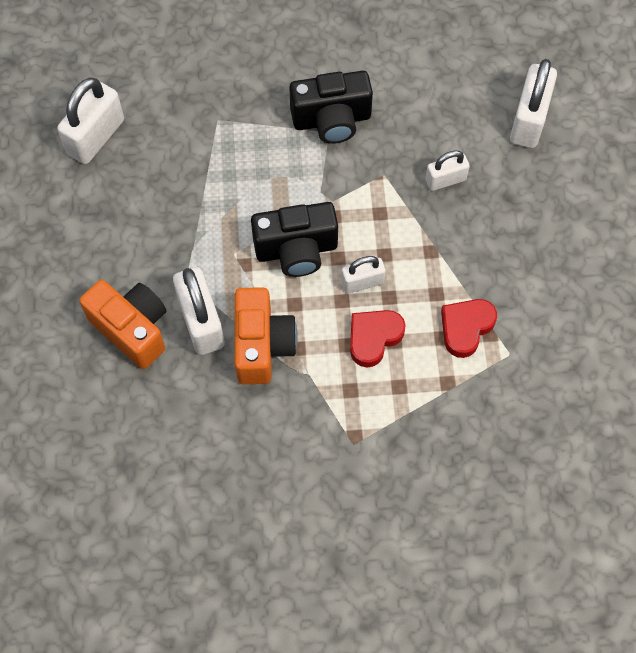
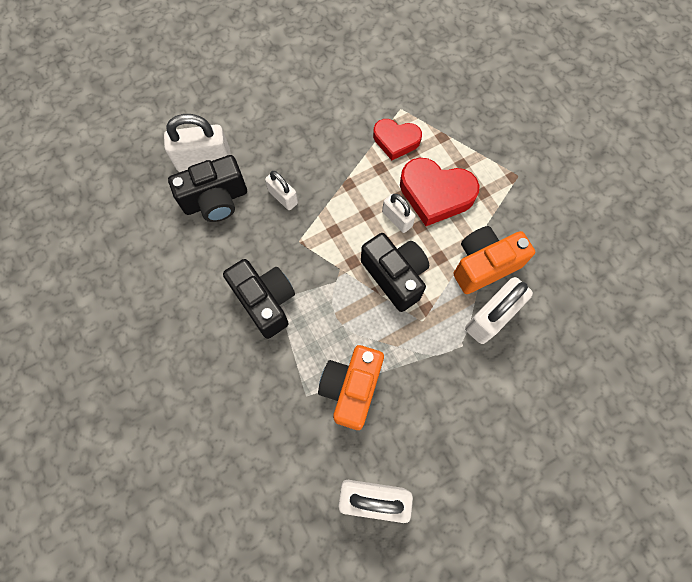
camera: 115 degrees left, 5 degrees up
orange camera [79,280,166,369] -> orange camera moved to [318,345,384,430]
red heart [350,310,406,368] -> red heart [400,158,480,226], size x1.55
none -> black camera [168,155,247,222]

